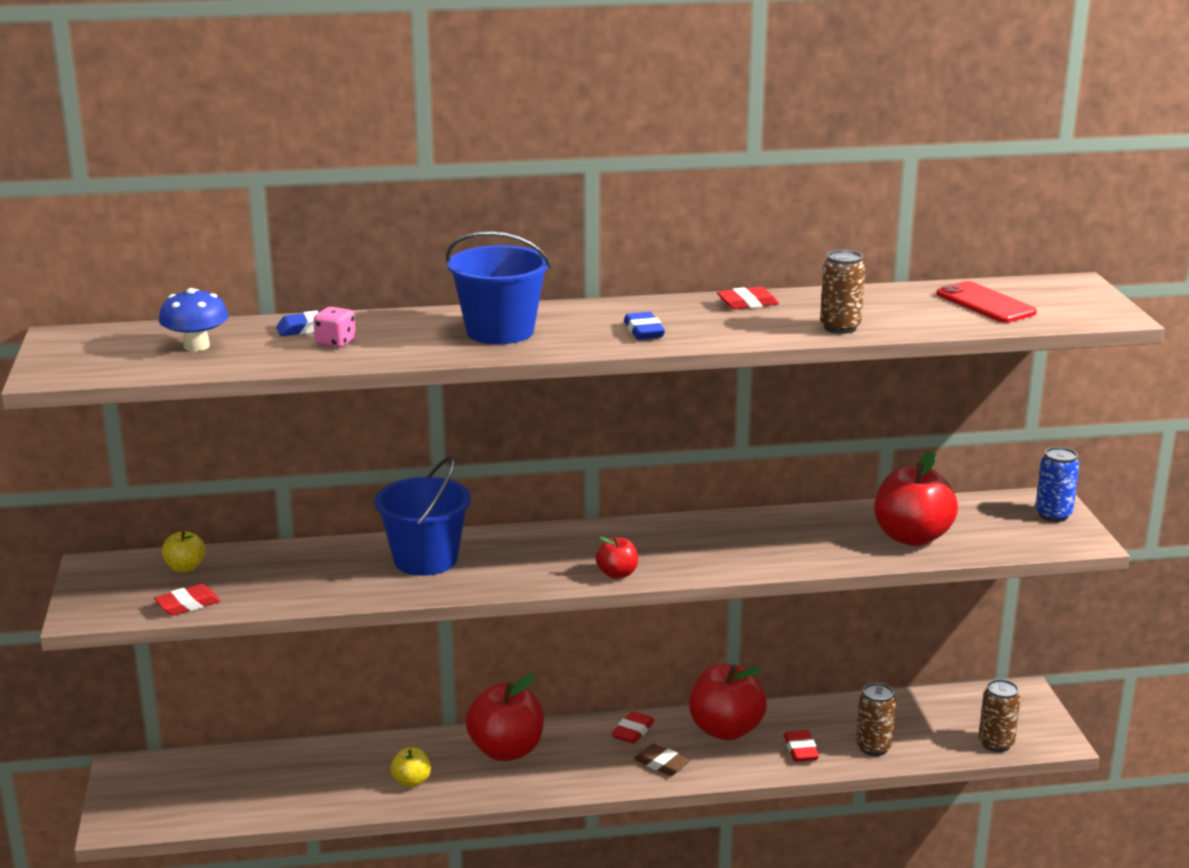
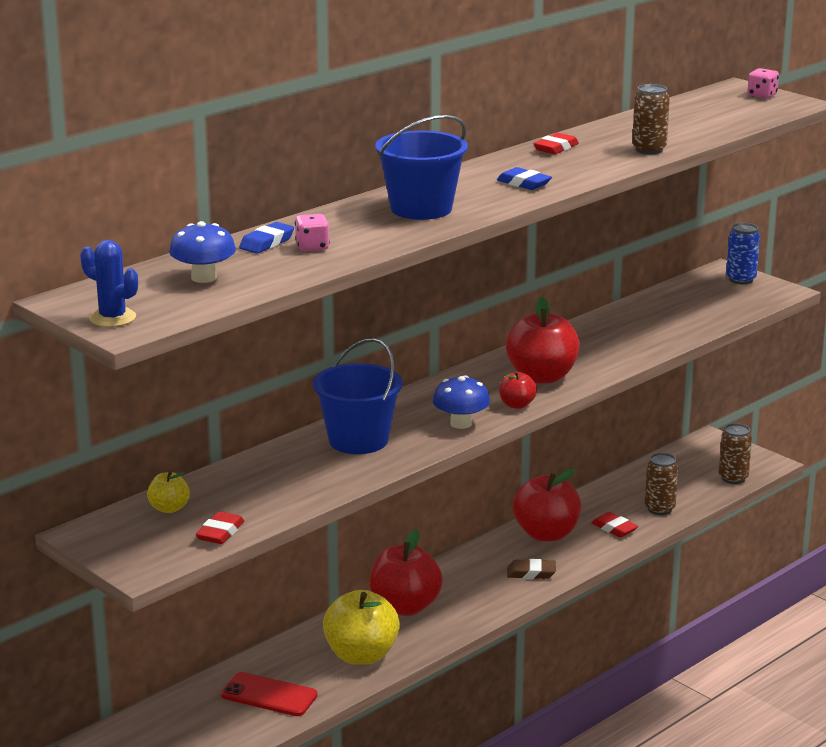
camera: 35 degrees left, 0 degrees up
yellow apple [390,747,431,787] -> yellow apple [323,590,400,665], size x2.00
red eraser [611,711,654,744] -> none
red apple [874,451,958,546] -> red apple moved to [506,297,580,384]
red phone [937,281,1037,323] -> red phone moved to [221,672,318,716]
none -> blue cactus [80,240,138,327]
none -> blue mushroom [433,375,490,429]
none -> pink dice [748,68,779,99]

